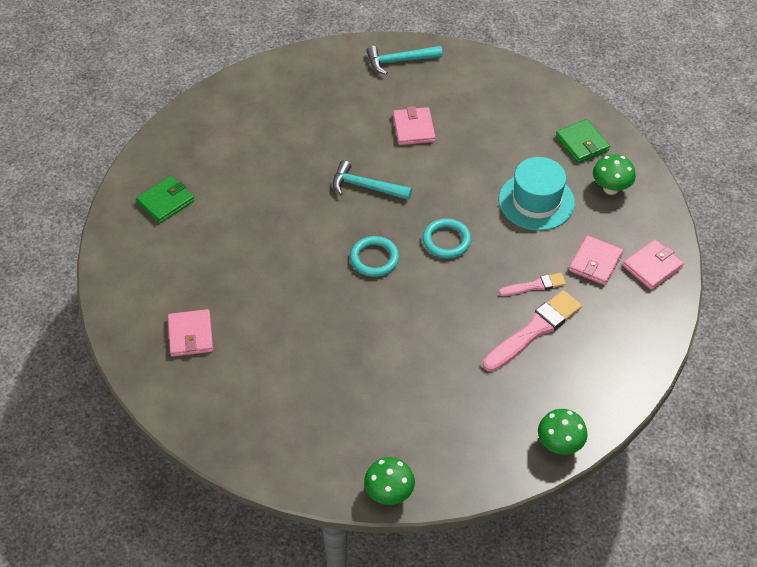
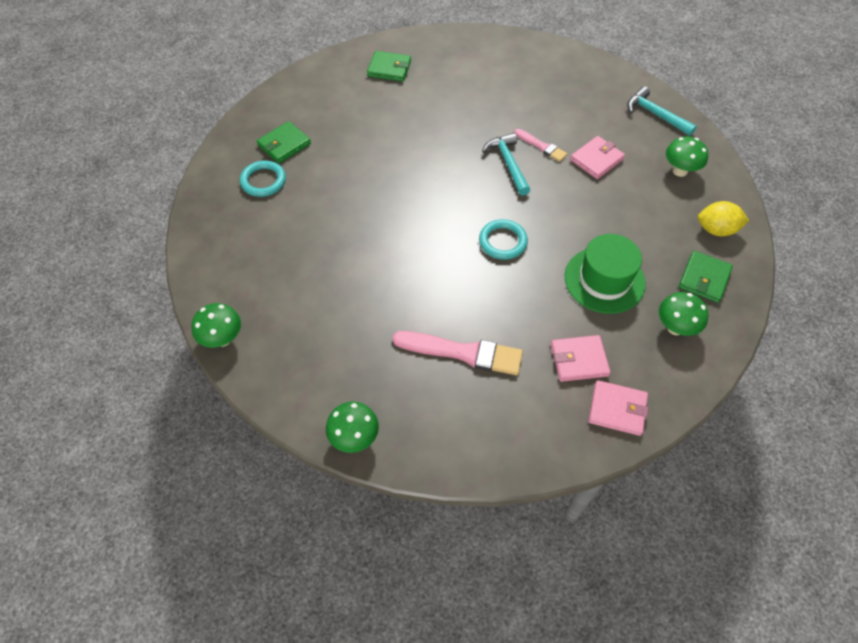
camera: 55 degrees right, 5 degrees up
pink wallet [168,309,213,357] -> green wallet [257,121,311,163]
turquoise ring [350,236,399,277] -> turquoise ring moved to [240,161,286,197]
turquoise hat [499,157,575,231] -> green hat [565,234,646,314]
pink brush [499,273,566,296] -> pink brush moved to [514,129,567,162]
none -> green mushroom [666,136,708,177]
none -> yellow lemon [698,201,749,237]

